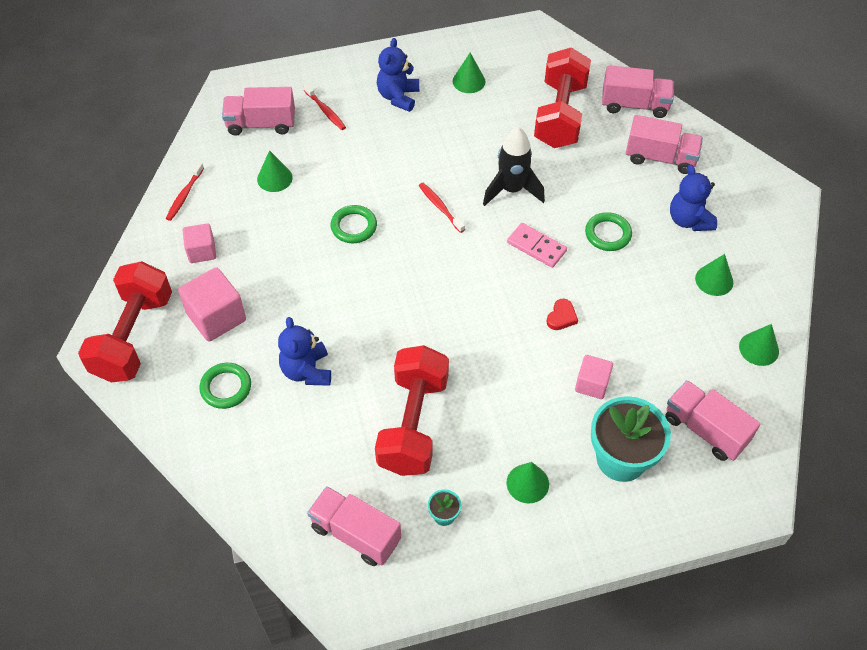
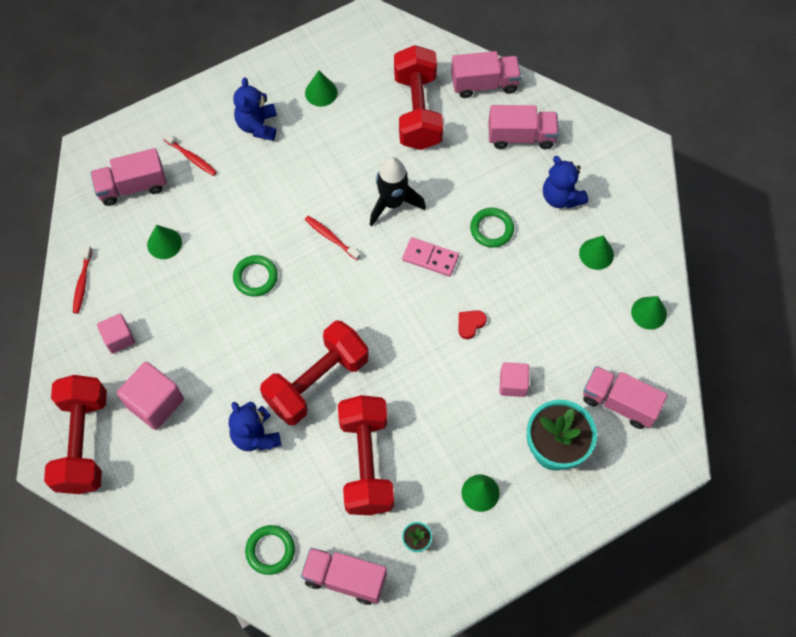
camera: 15 degrees left, 10 degrees up
green ring [199,363,251,409] -> green ring moved to [245,525,295,575]
red heart [547,299,578,330] -> red heart turned 150 degrees counterclockwise [459,310,487,339]
none -> red dumbbell [260,321,369,425]

